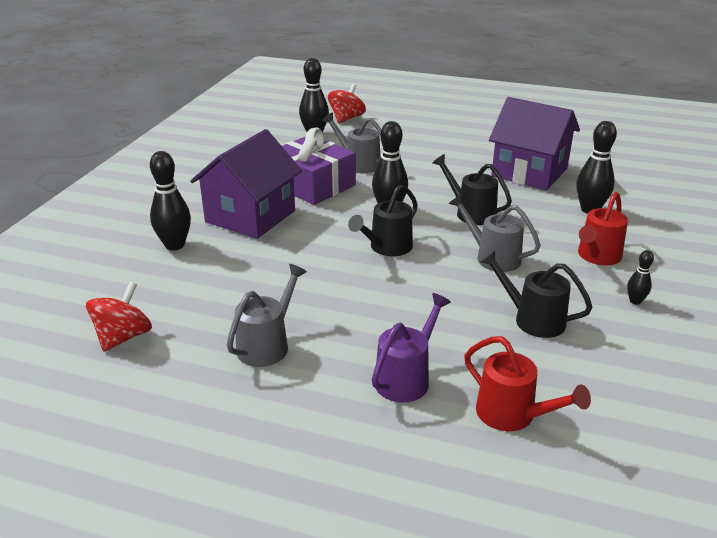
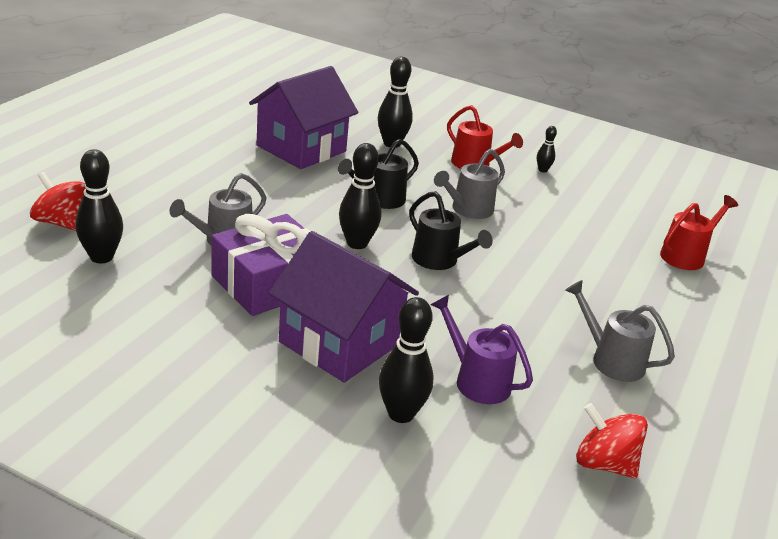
camera: 85 degrees left, 0 degrees up
purple watering can [372,293,451,403] -> purple watering can moved to [430,295,533,404]
black watering can [480,250,593,338] -> none

